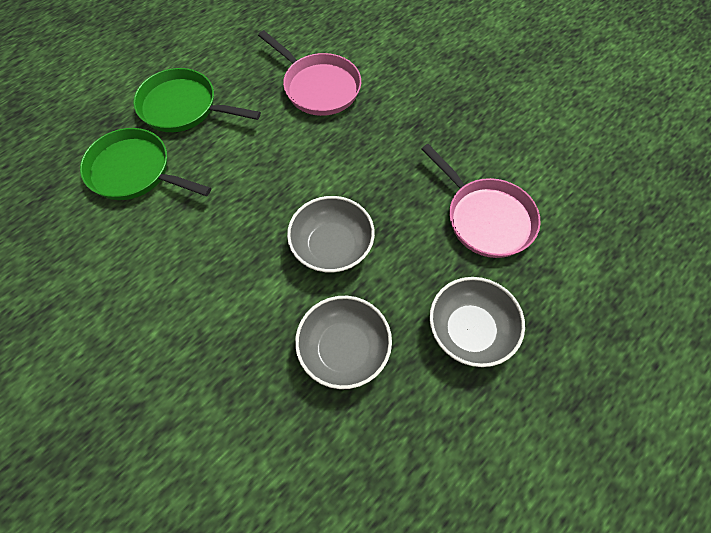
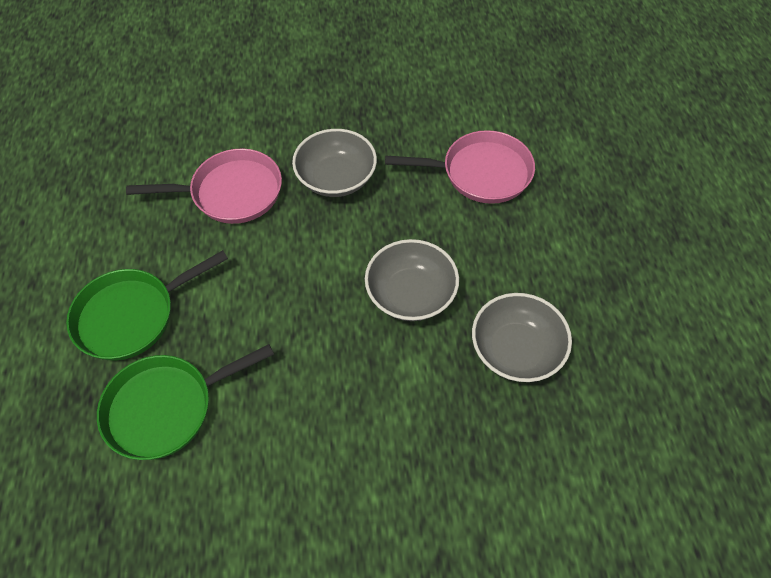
camera: 50 degrees left, 5 degrees down
grey bowl [429,277,525,367] -> grey bowl moved to [292,129,377,197]

